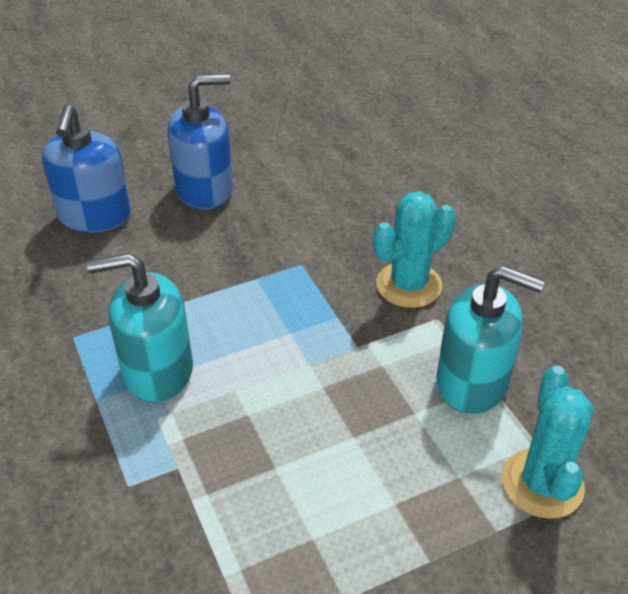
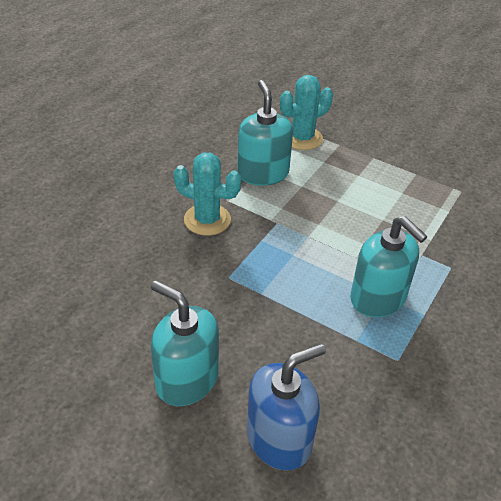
camera: 125 degrees left, 0 degrees up
blue soap dispenser [167,74,233,209] -> turquoise soap dispenser [151,280,219,406]

